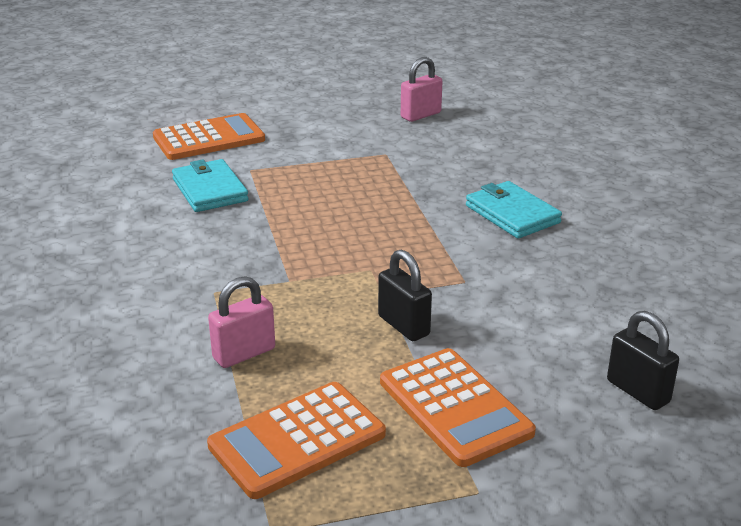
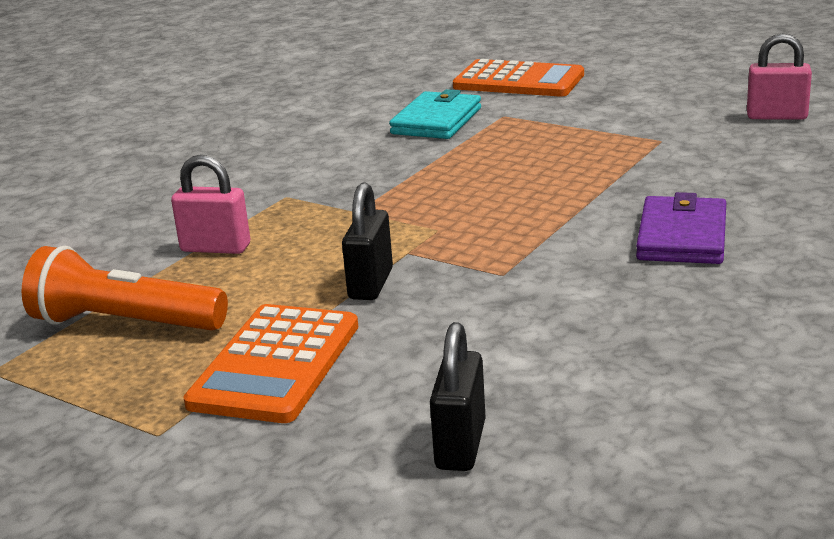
camera: 50 degrees right, 5 degrees down
orange calculator [207,382,386,499] -> orange flashlight [22,246,228,331]
turquoise wallet [466,181,562,239] -> purple wallet [636,192,726,264]

